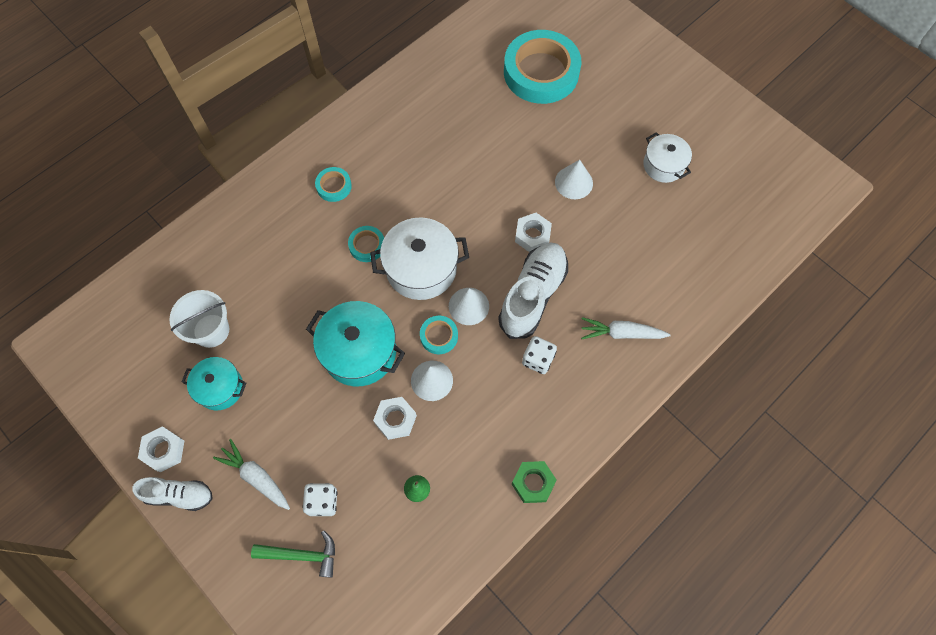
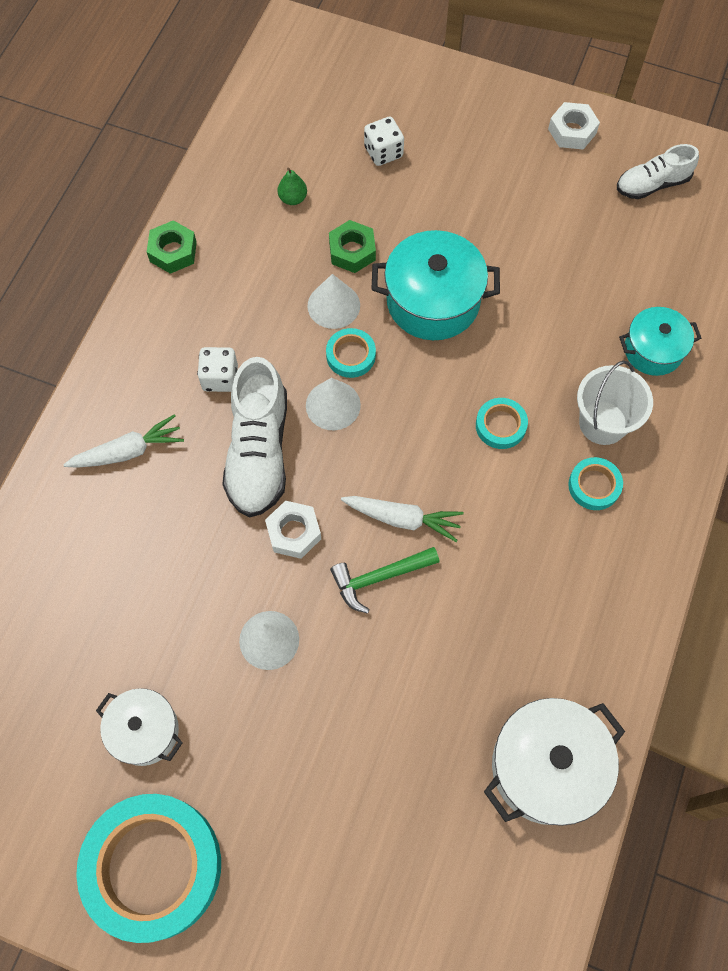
camera: 155 degrees right, 0 degrees up
white shoe [132,477,213,511] -> white shoe moved to [617,144,699,199]
white bucket [169,290,229,348] -> white bucket moved to [577,360,653,445]
turquoise pot [182,357,246,410] -> turquoise pot moved to [619,307,701,376]
white carrot [213,439,290,510] -> white carrot moved to [341,496,464,542]
green hammer [251,531,335,578] -> green hammer moved to [330,547,440,614]
white pot [370,217,469,300] -> white pot moved to [484,698,625,826]
white nut [373,397,417,440] -> green nut [329,220,376,273]
turquoise tape [504,30,582,104] -> turquoise tape moved to [76,794,221,943]

